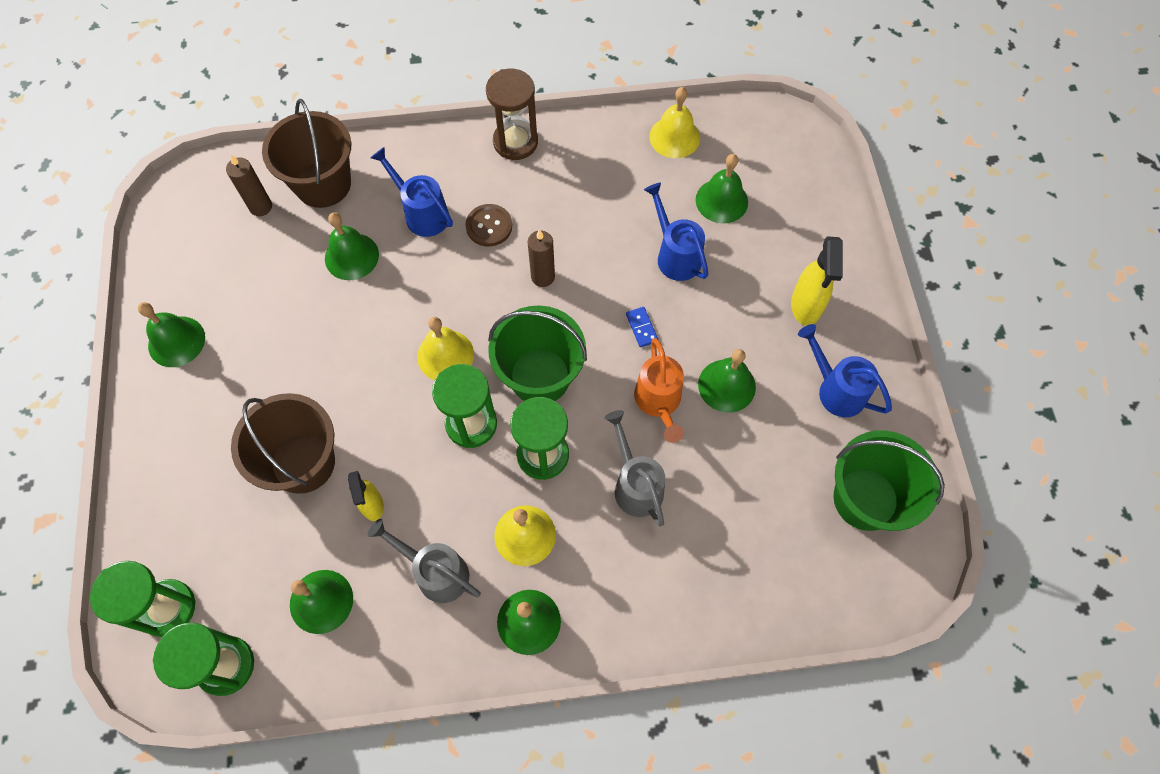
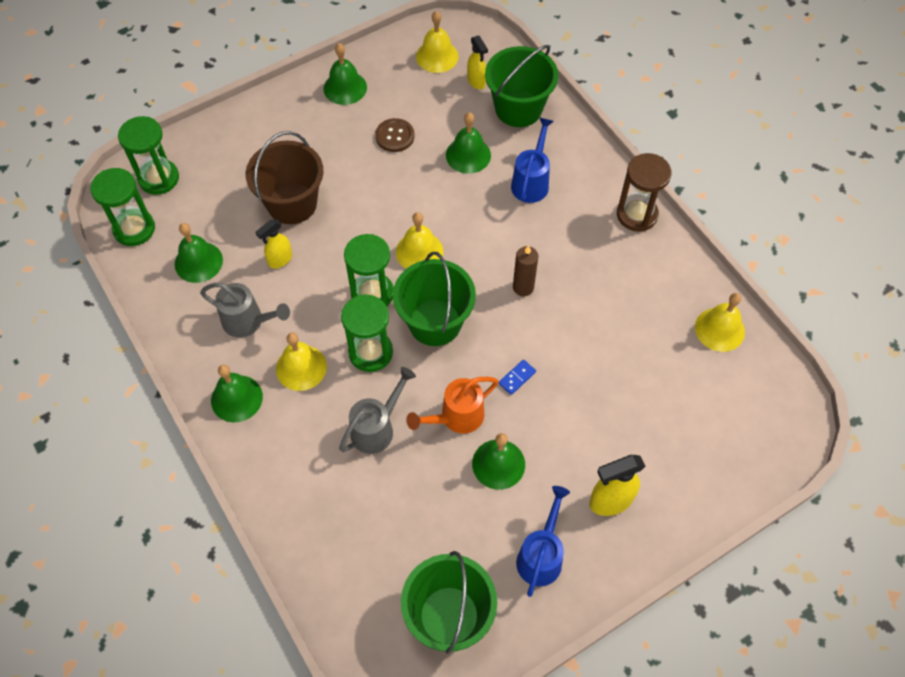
camera: 65 degrees right, 5 degrees down
brown candle [226,155,272,216] -> yellow spray bottle [467,35,488,89]
brown bucket [262,99,351,208] -> green bucket [485,45,558,127]
grey watering can [368,519,481,603] -> grey watering can turned 105 degrees clockwise [200,282,290,338]
brown button [465,204,512,246] -> brown button moved to [375,118,415,152]
blue watering can [644,182,708,281] -> none
green bell [696,154,748,224] -> none
none -> yellow bell [416,11,459,73]

